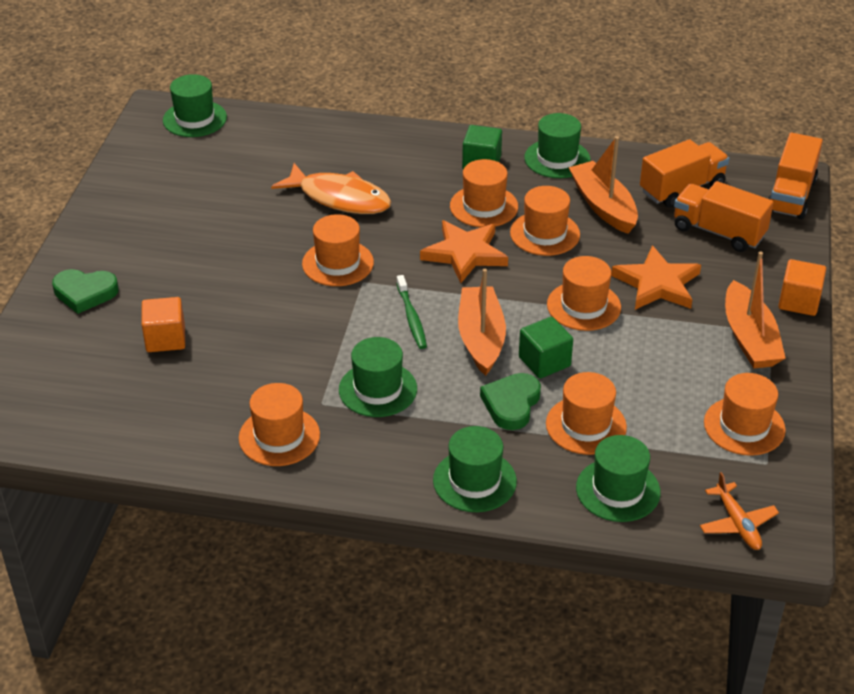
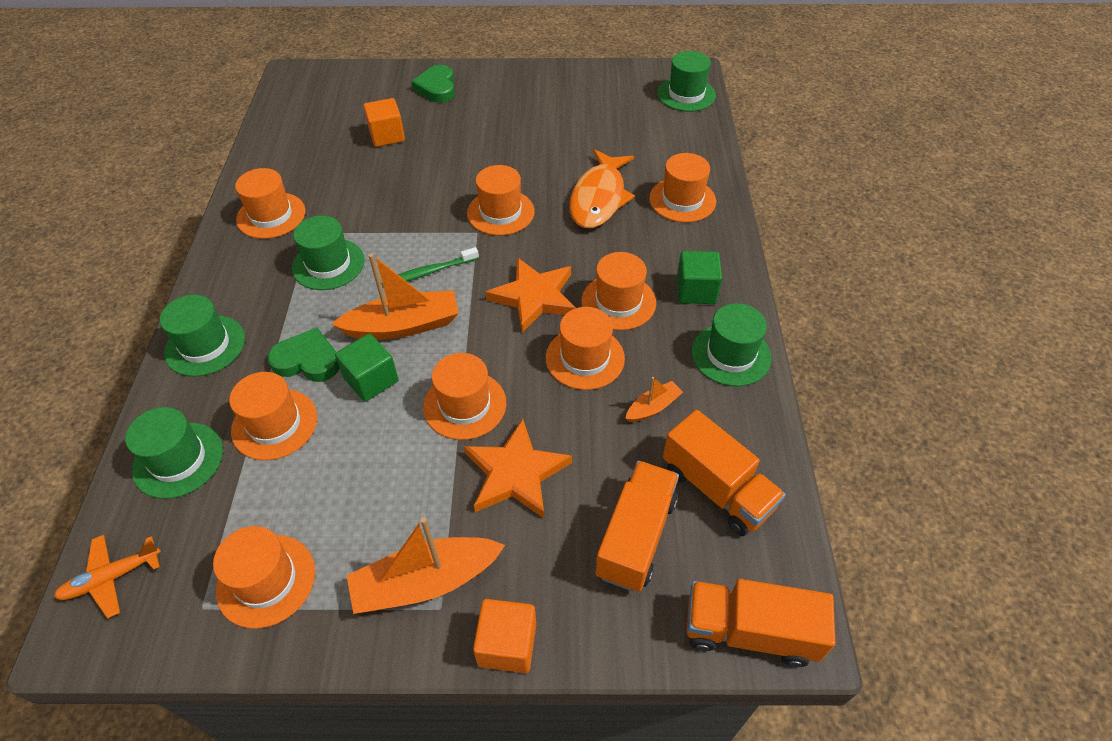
camera: 80 degrees right, 10 degrees up
orange boat [568,136,638,234] -> orange boat [625,377,683,422], size x0.50
none -> orange hat [649,153,716,222]

